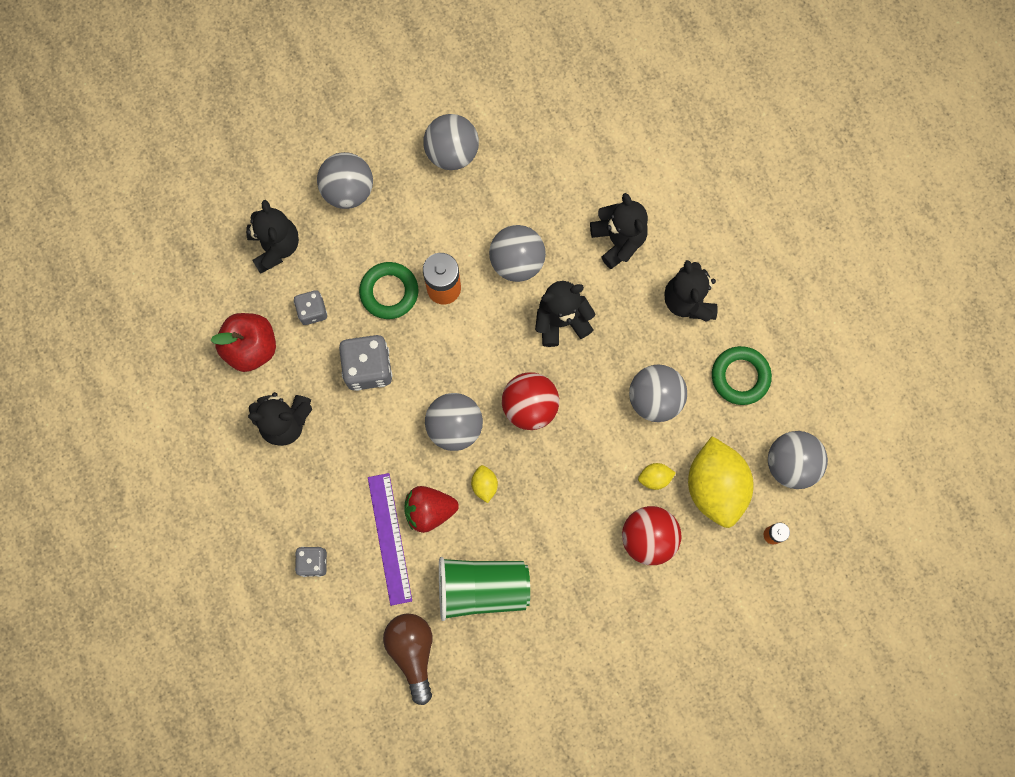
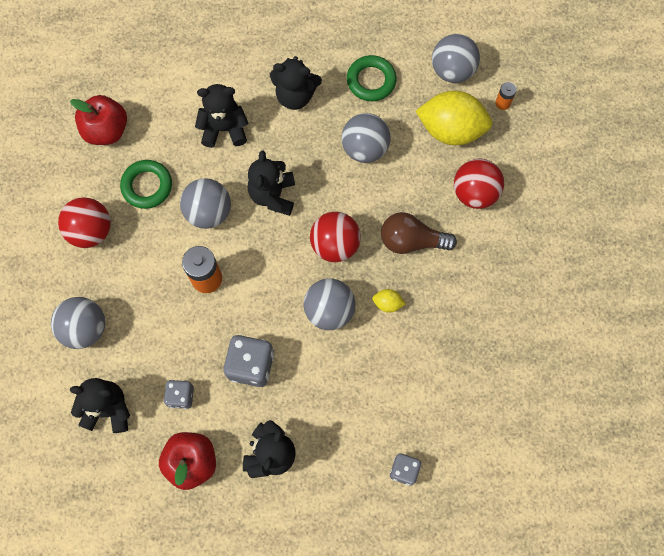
camera: 70 degrees left, 5 degrees down
green ring [359,262,418,319] -> green ring moved to [120,160,172,209]
purple ruler [368,473,412,606] -> none
brown light bulb [383,613,433,705] -> brown light bulb moved to [381,212,457,254]
red strawberry [404,486,459,533] -> none
grey ball [423,114,479,170] -> red ball [58,197,111,248]
green cup [439,557,530,621] -> none
yellow lemon [638,463,676,490] -> none
none -> red apple [70,95,127,145]

